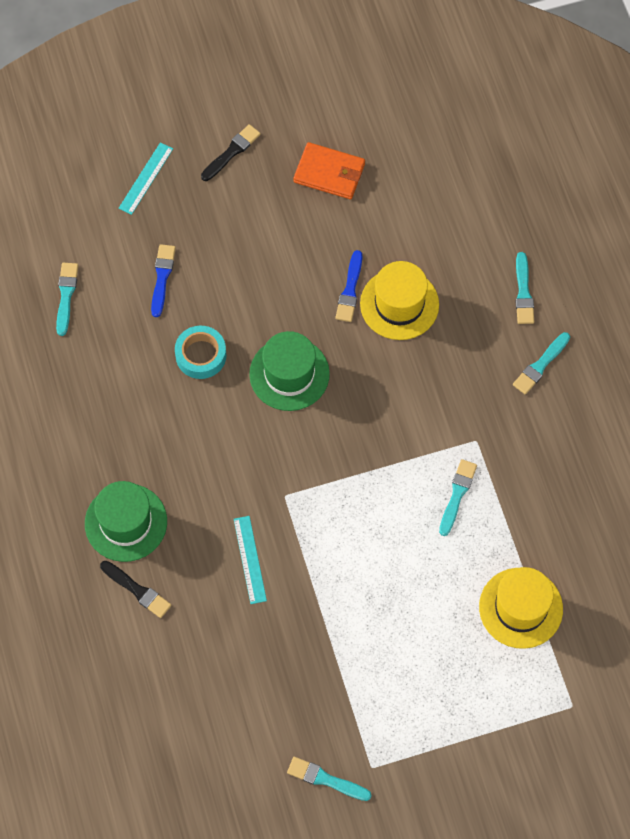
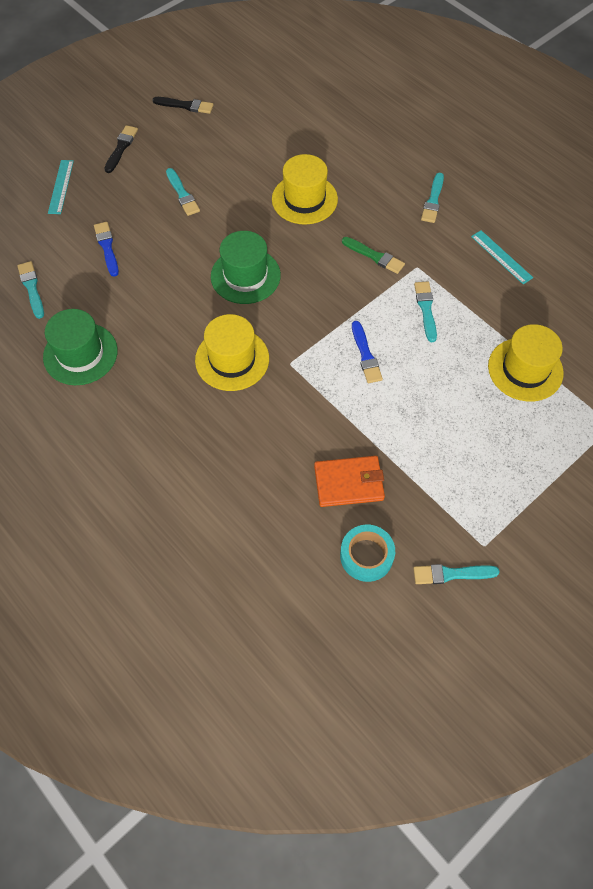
camera: 25 degrees left, 5 degrees down
green hat [85,481,167,562] -> green hat moved to [43,309,118,385]
black brush [100,561,171,618] -> black brush moved to [152,97,213,114]
turquoise tape [175,326,226,379] -> turquoise tape moved to [340,525,395,582]
turquoise ruler [234,516,267,604] -> turquoise ruler moved to [471,230,533,284]
orange wallet [293,142,365,199] -> orange wallet moved to [314,456,385,507]
blue brush [335,250,363,322] -> blue brush moved to [352,321,383,383]
turquoise brush [516,252,534,324] -> turquoise brush moved to [166,168,200,216]
none -> yellow hat [195,314,269,391]
none -> green brush [342,237,405,274]

